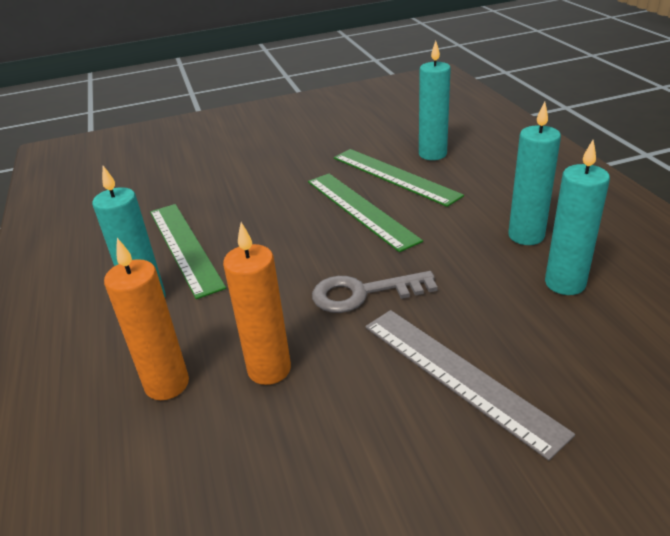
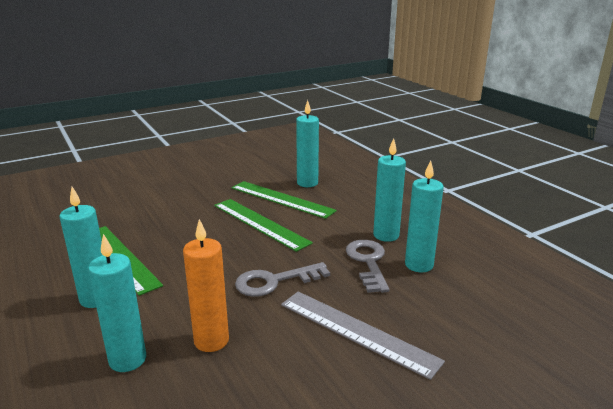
camera: 15 degrees left, 10 degrees down
orange candle [104,238,189,400] -> turquoise candle [88,234,146,372]
none -> grey key [346,240,390,293]

